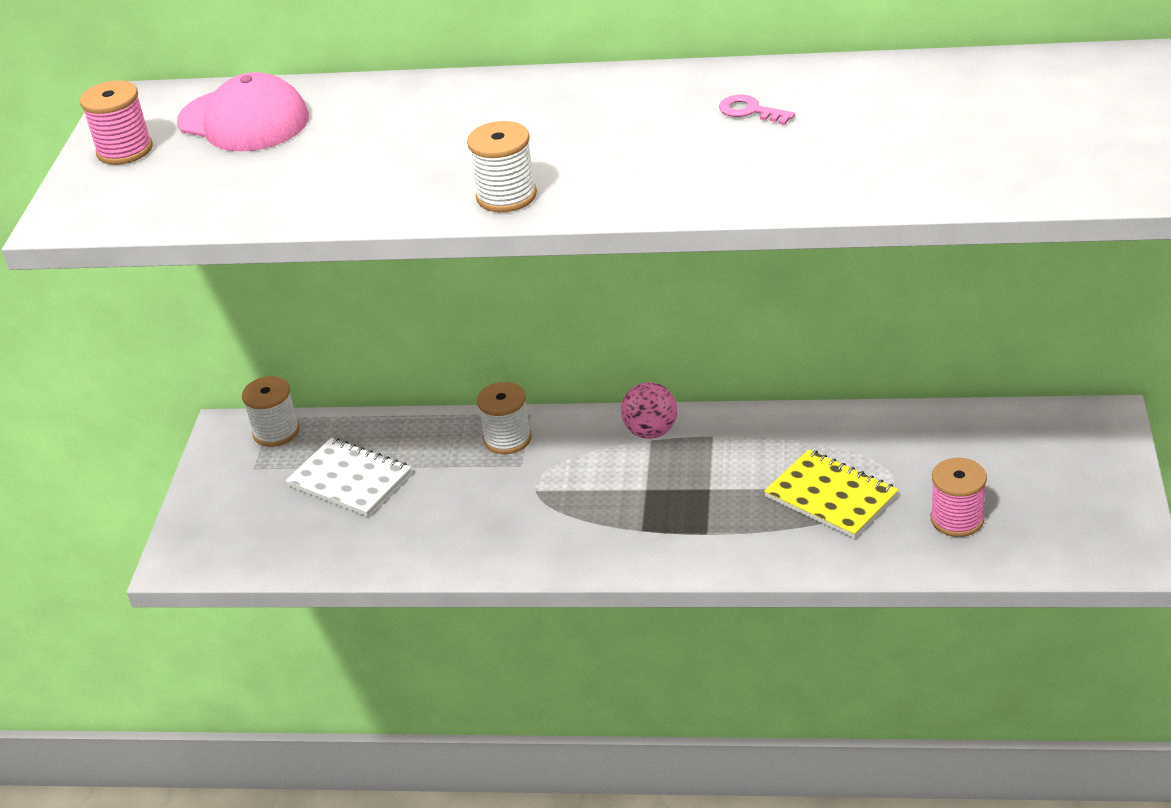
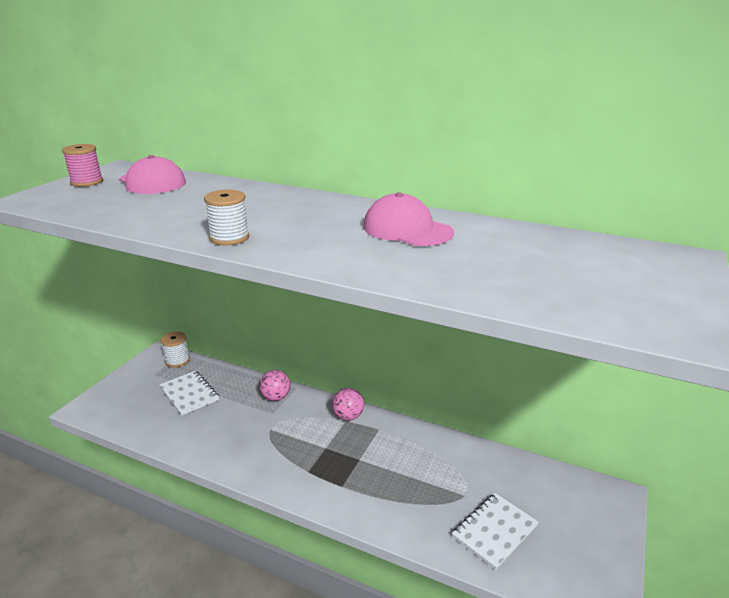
camera: 15 degrees right, 10 degrees down
white spool [477,382,532,454] -> pink ball [259,370,291,401]
pink key [719,95,795,125] -> pink cap [363,192,454,246]
yellow notebook [764,449,899,538] -> none
pink spool [931,458,987,537] -> white notebook [452,493,539,570]

